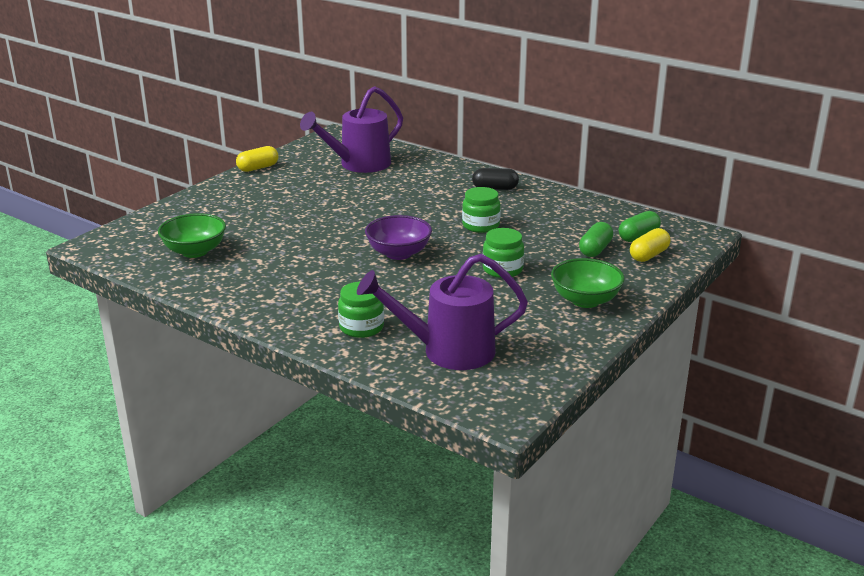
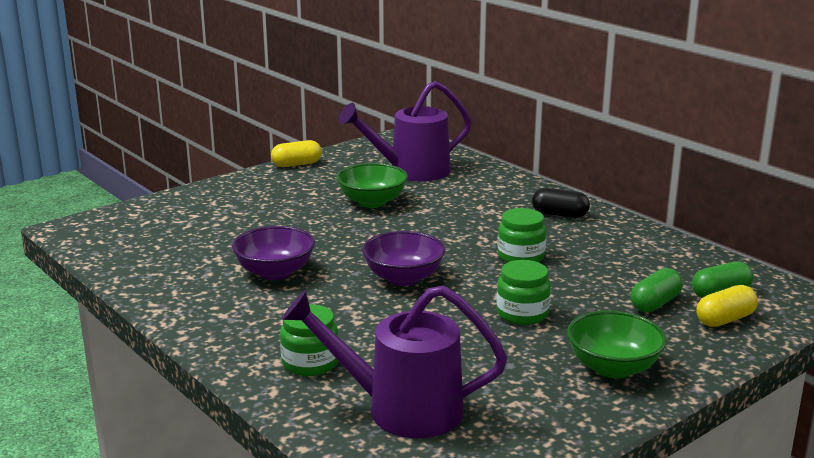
camera: 15 degrees right, 5 degrees down
green bowl [158,213,226,258] -> green bowl moved to [336,163,408,208]
none -> purple bowl [232,226,315,280]

